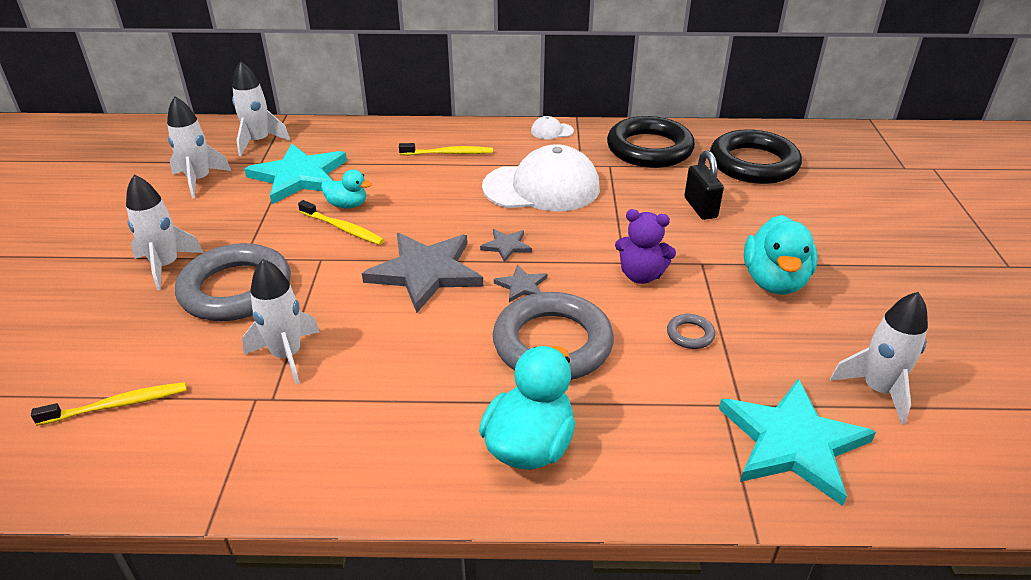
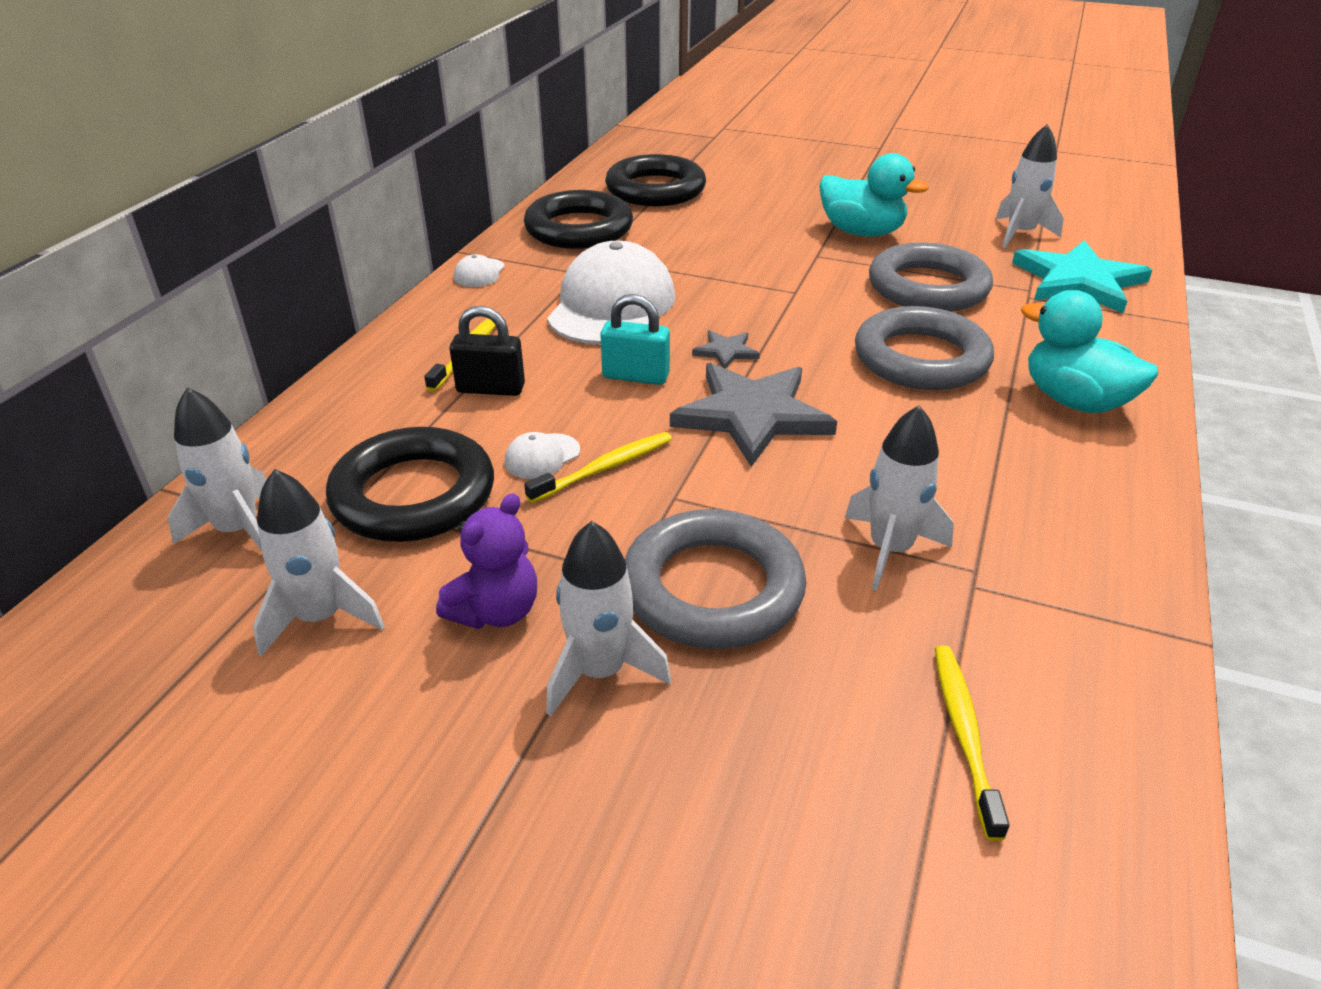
camera: 70 degrees left, 0 degrees up
turquoise star [244,143,347,204] -> black ring [326,427,494,542]
turquoise duck [321,170,372,209] -> white cap [504,432,580,479]
grey star [494,265,547,302] -> none
purple teddy bear [615,209,676,284] -> purple teddy bear moved to [436,493,537,629]
grey ring [667,314,715,349] -> grey ring [869,242,993,312], size x2.48
black padlock [685,150,724,220] -> black padlock moved to [450,306,525,396]
none -> turquoise padlock [600,294,670,385]

